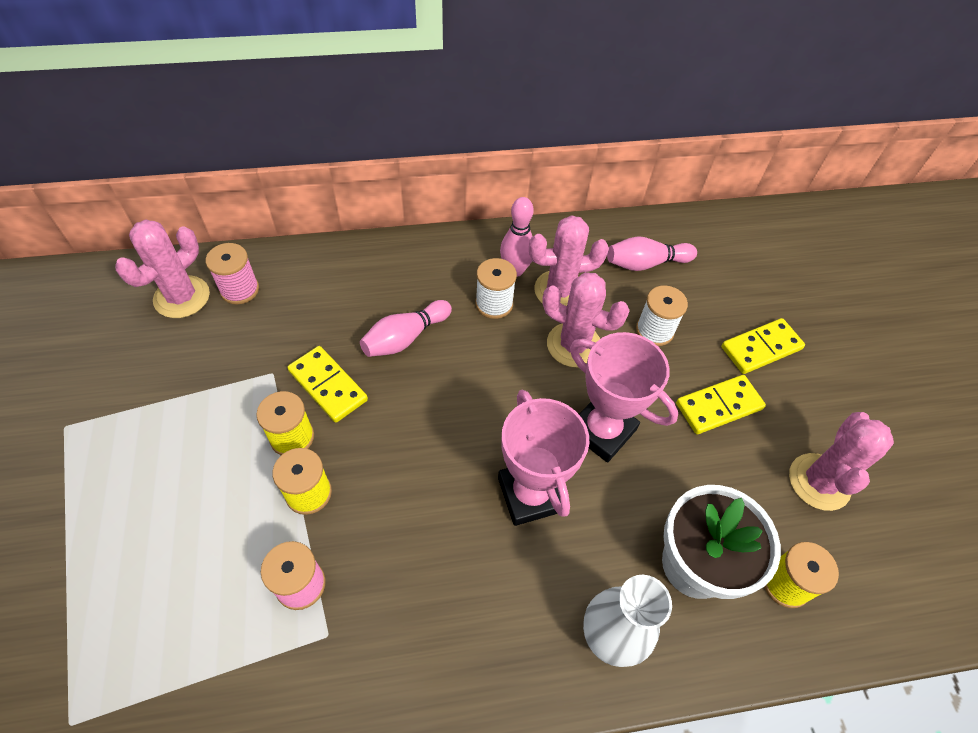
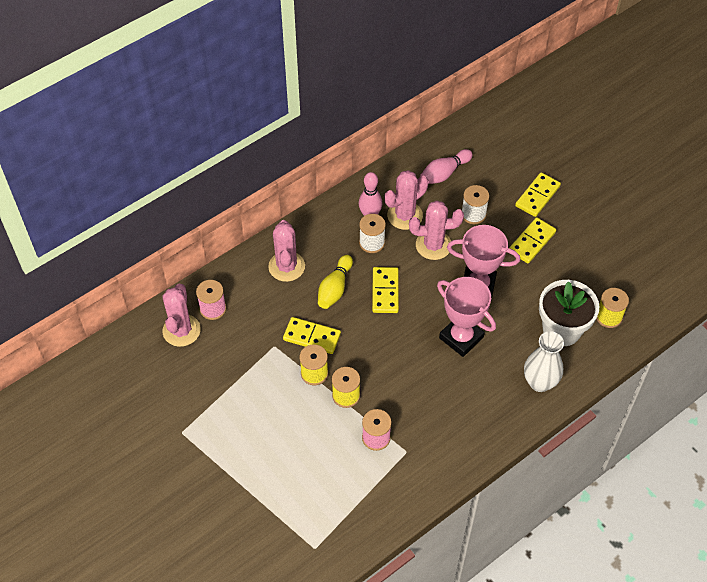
camera: 25 degrees left, 0 degrees up
pink bowling pin [360,300,452,357] -> yellow bowling pin [318,255,353,309]
pink cactus [789,412,894,511] -> pink cactus moved to [268,220,305,282]
none -> yellow domino [372,267,399,313]

